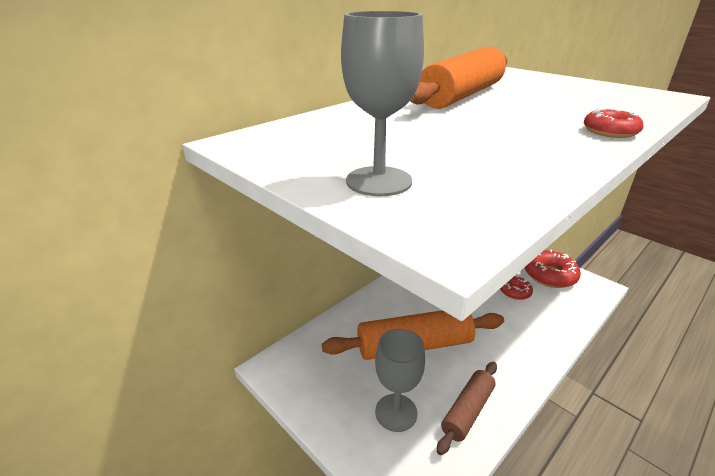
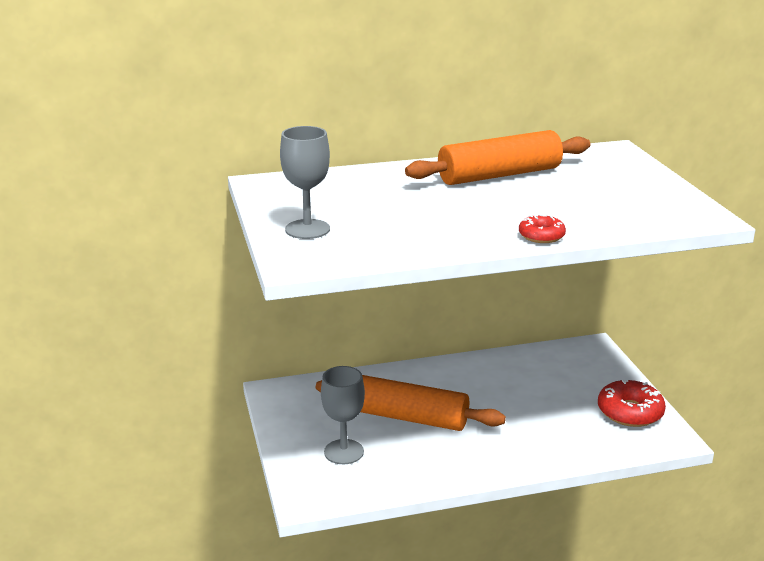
camera: 30 degrees right, 5 degrees down
brown rolling pin [437,362,497,455] -> none
red donut [500,276,533,300] -> none

